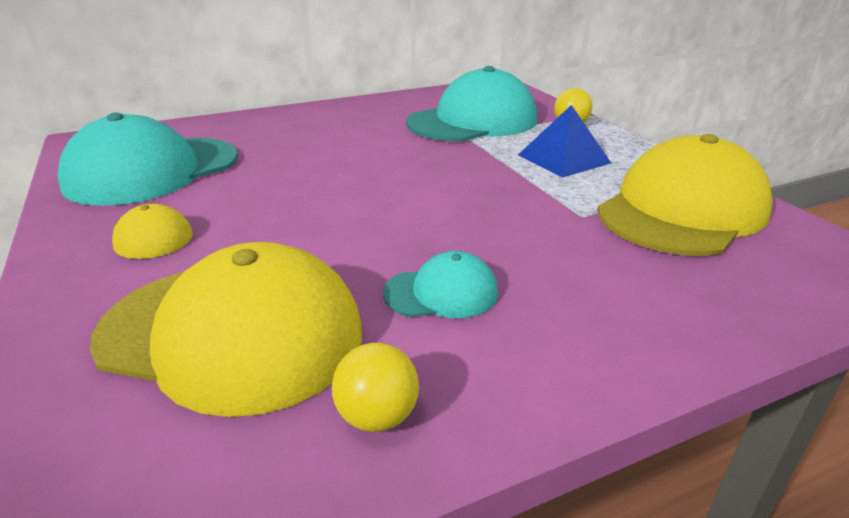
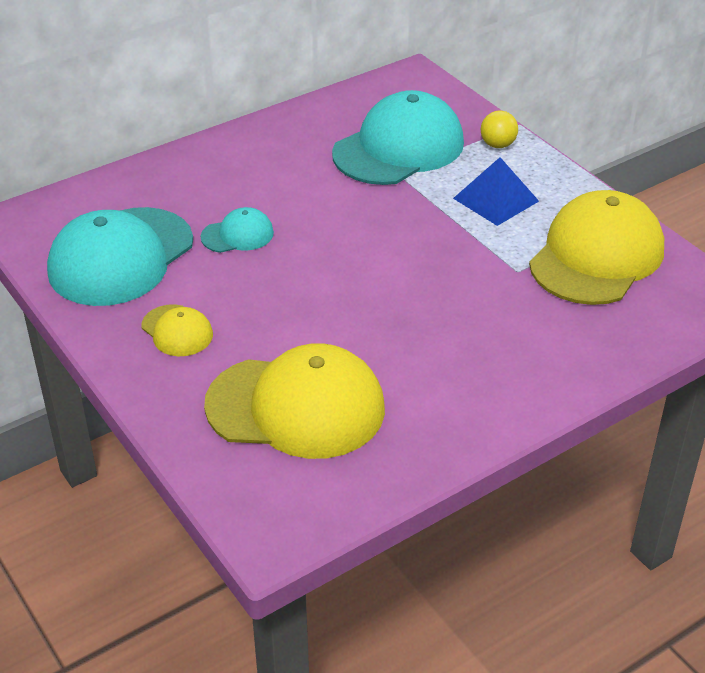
camera: 10 degrees left, 10 degrees up
yellow ball [332,343,419,432] -> none
turquoise cap [383,251,498,318] -> turquoise cap moved to [201,207,274,253]

